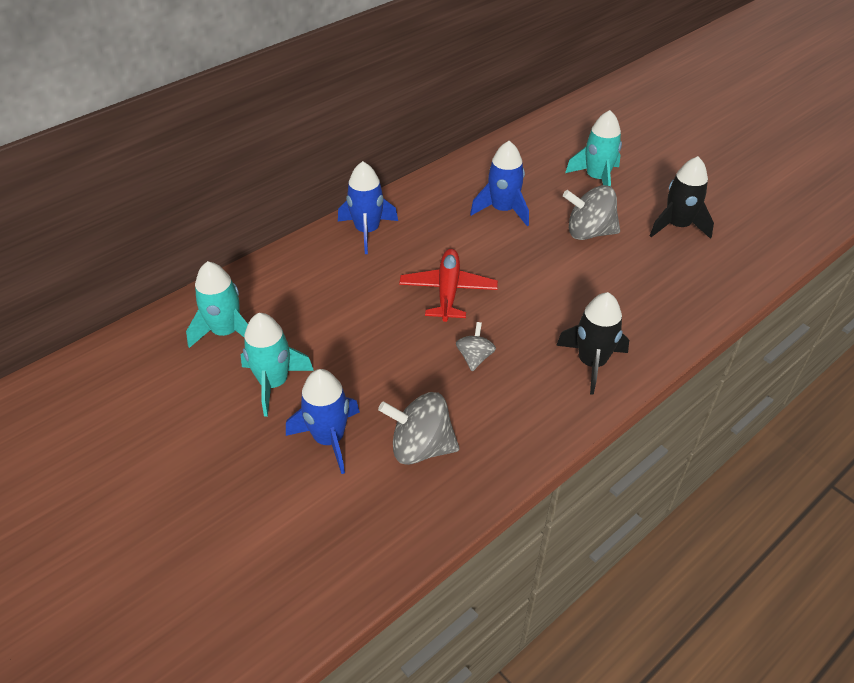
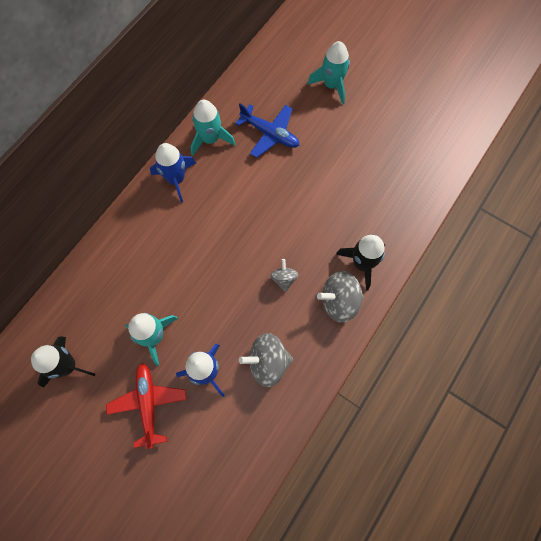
camera: 15 degrees left, 25 degrees up
turquoise rocket [186,261,248,348] -> turquoise rocket moved to [191,100,235,156]
red plane [399,249,498,322] -> red plane moved to [106,363,187,449]
blue rocket [470,141,529,226] -> blue plane [235,104,300,158]
grey spinning top [563,185,620,240] -> grey spinning top moved to [317,271,364,323]
black rocket [650,156,714,239] -> black rocket moved to [31,336,95,388]

